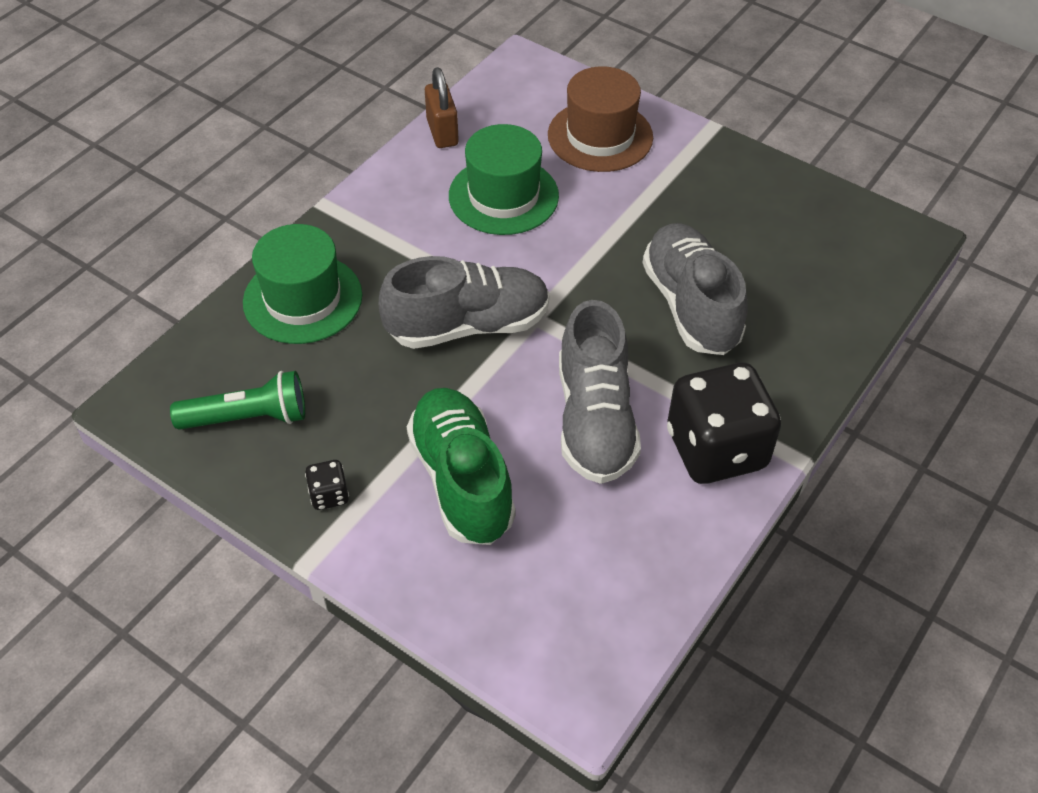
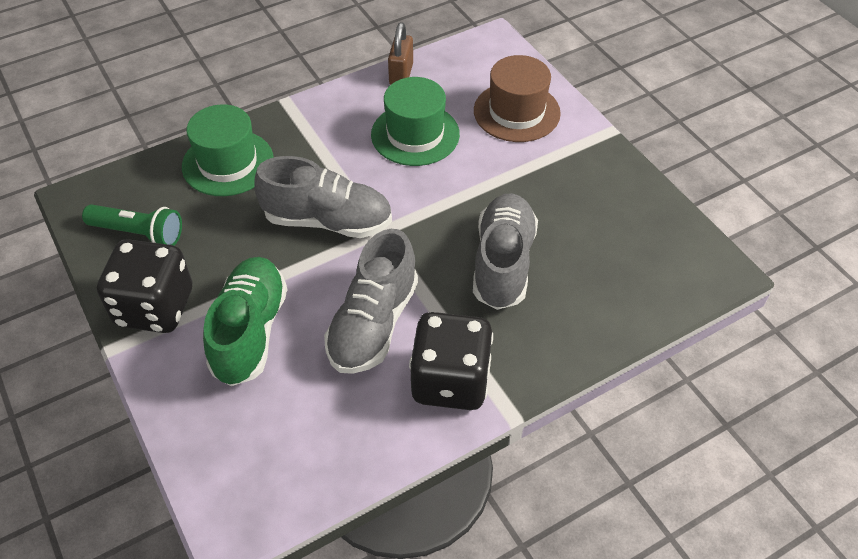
camera: 25 degrees right, 0 degrees up
black dice [305,460,349,510] -> black dice [97,239,192,333], size x2.43

